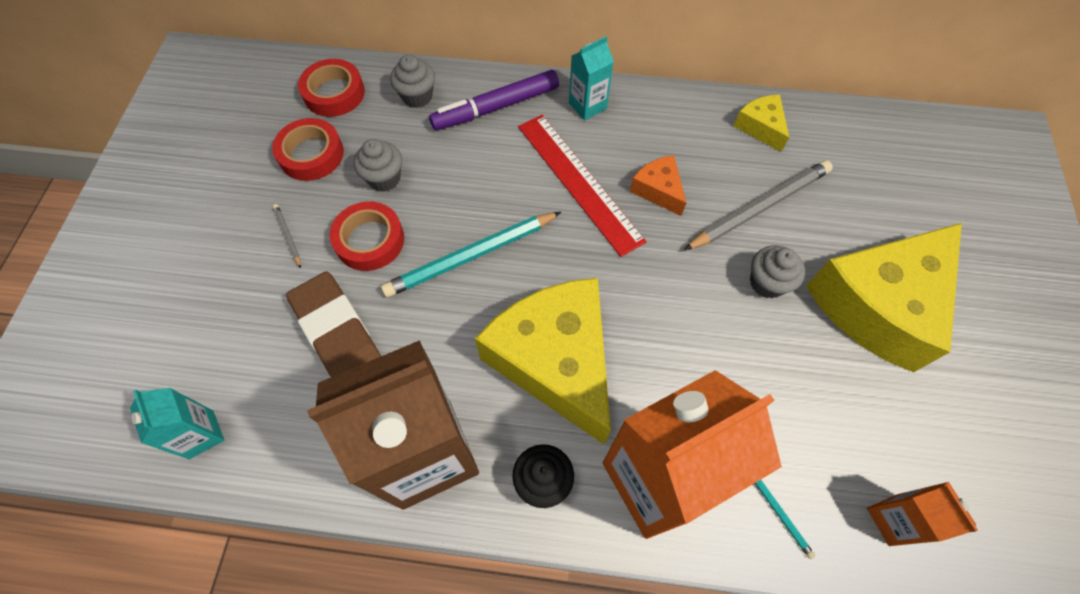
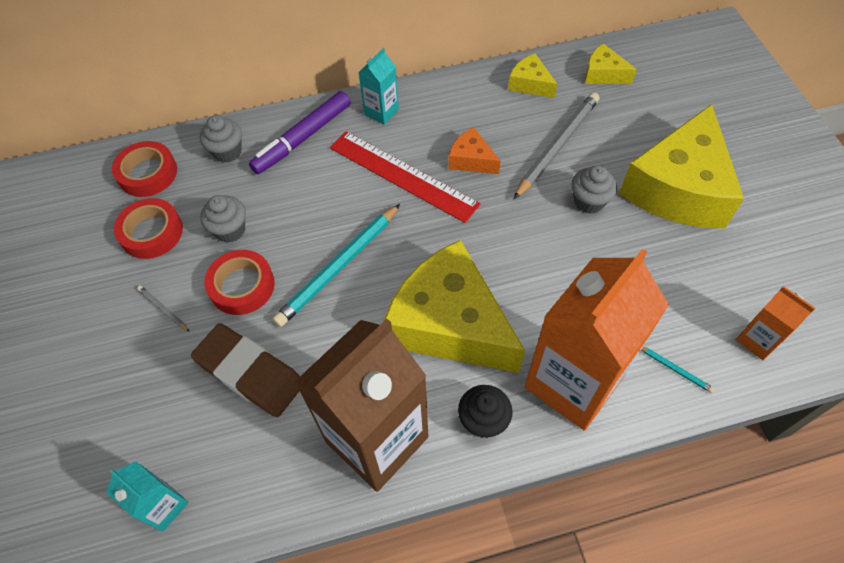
camera: 20 degrees left, 5 degrees down
none -> yellow cheese [585,43,637,84]

